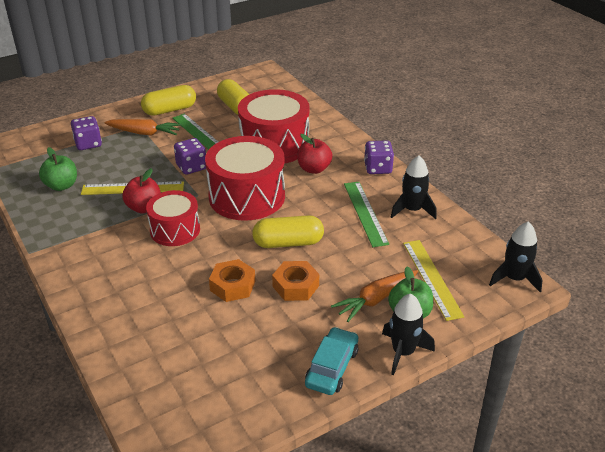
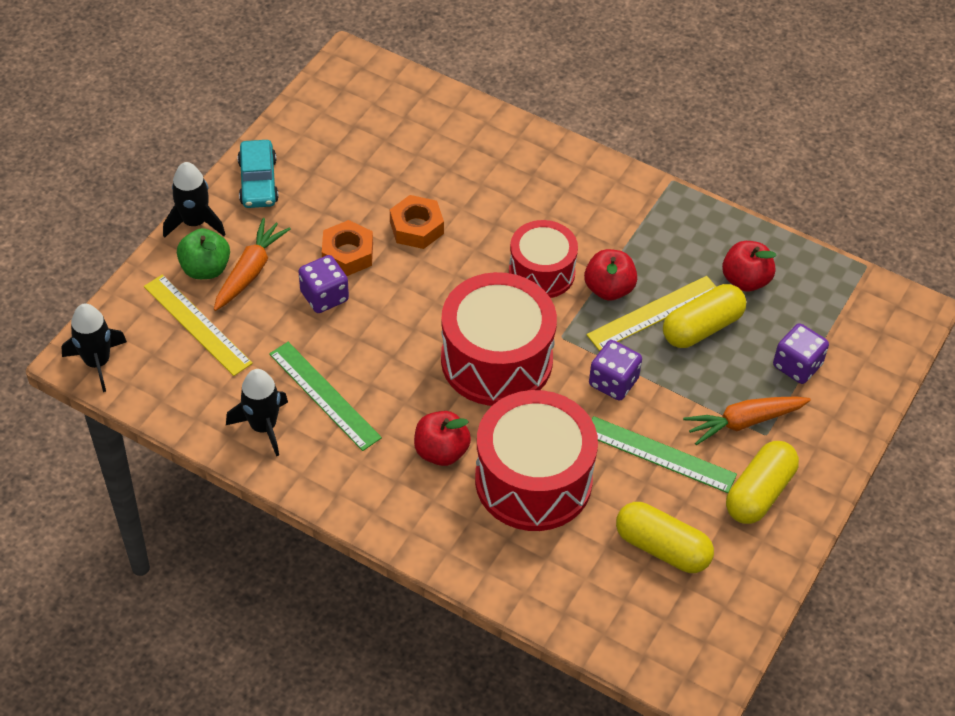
camera: 150 degrees right, 15 degrees up
green apple [39,147,77,191] -> red apple [722,241,777,292]
yellow capsule [252,215,324,248] -> yellow capsule moved to [663,284,746,348]
purple dice [364,141,394,174] -> purple dice moved to [298,255,349,313]

